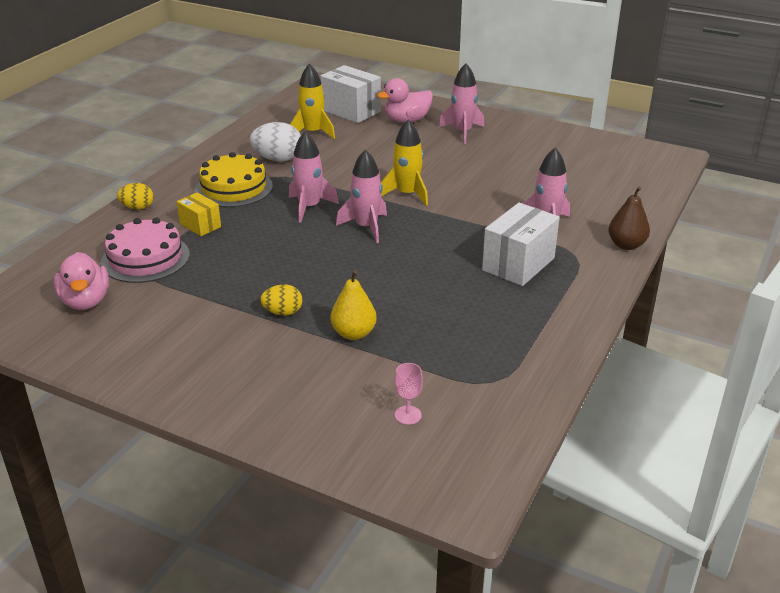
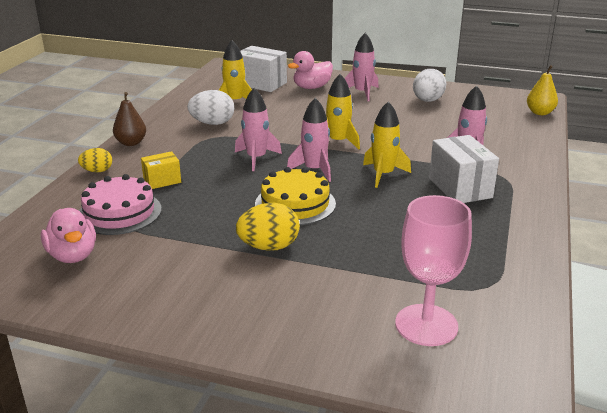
camera: 10 degrees left, 5 degrees down
yellow box [177,192,221,236] -> yellow box turned 60 degrees counterclockwise [141,151,181,189]
yellow cake [195,152,273,207] -> yellow cake moved to [255,167,336,225]
yellow egg [260,284,303,316] -> yellow egg [236,203,300,251], size x1.61
yellow pear [331,270,377,340] -> yellow pear moved to [527,65,558,115]
pink goblet [394,363,423,425] -> pink goblet [395,195,472,346], size x2.39
white box [482,203,560,286] -> white box turned 45 degrees counterclockwise [429,135,499,203]
brown pear [608,187,650,250] -> brown pear moved to [113,92,146,146]
none -> yellow rocket [363,101,411,188]
none -> white egg [413,69,446,102]

